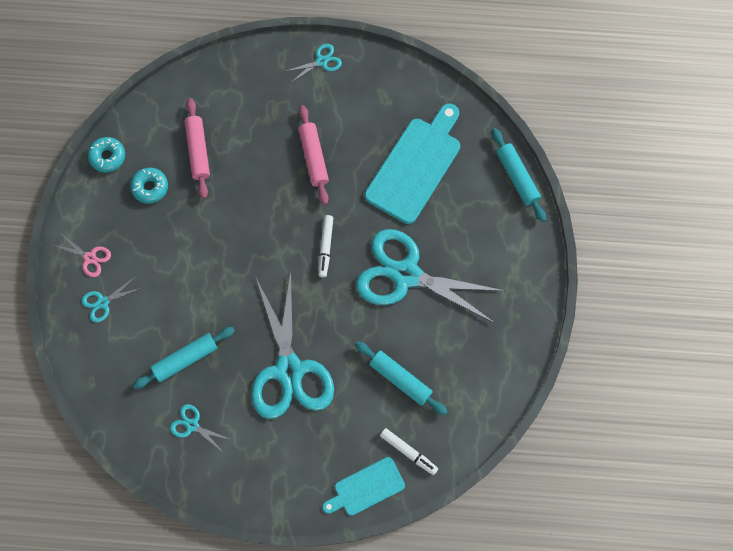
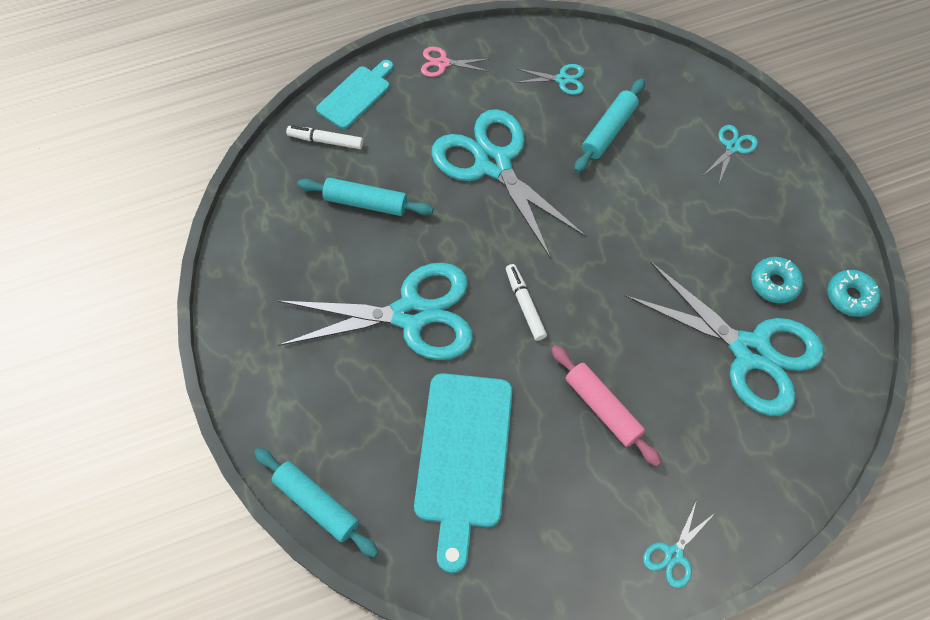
camera: 155 degrees right, 10 degrees down
pink scissors [54,234,111,277] -> pink scissors moved to [421,47,489,77]
pink rolling pin [184,98,210,199] -> turquoise scissors [625,261,824,416]

